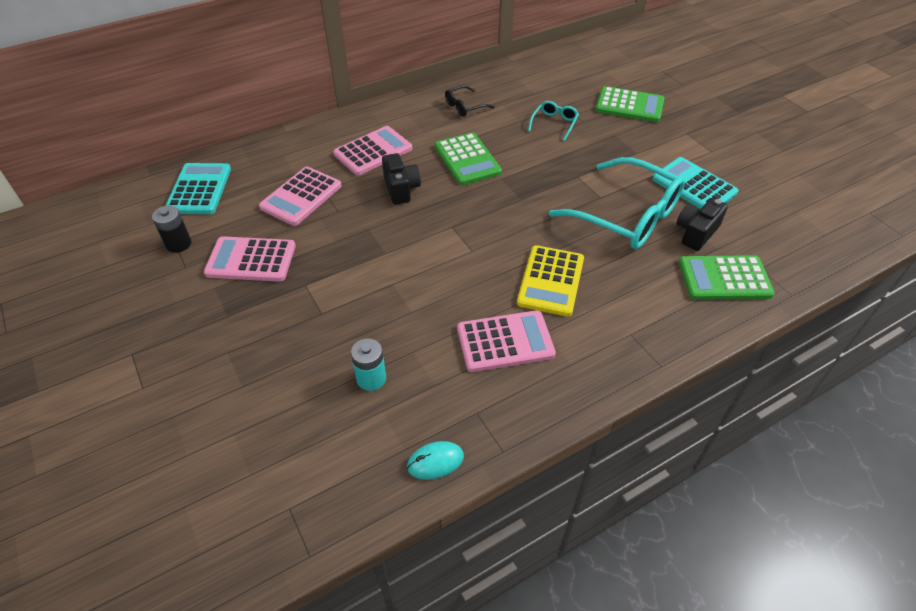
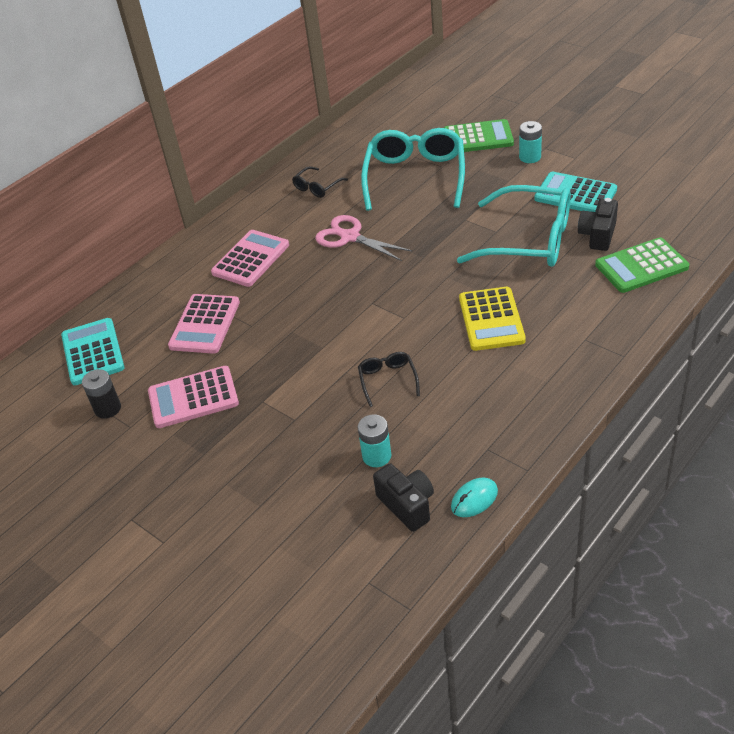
camera: 15 degrees left, 5 degrees down
black camera [382,153,421,205] -> black camera moved to [373,463,434,532]
green calculator [435,132,502,185] -> pink scissors [315,215,412,261]
pink calculator [457,310,556,372] -> none
turquoise glasses [528,101,579,141] -> turquoise glasses [361,128,465,211], size x2.23
none -> black glasses [358,352,420,407]
none -> turquoise battery [519,121,542,163]

